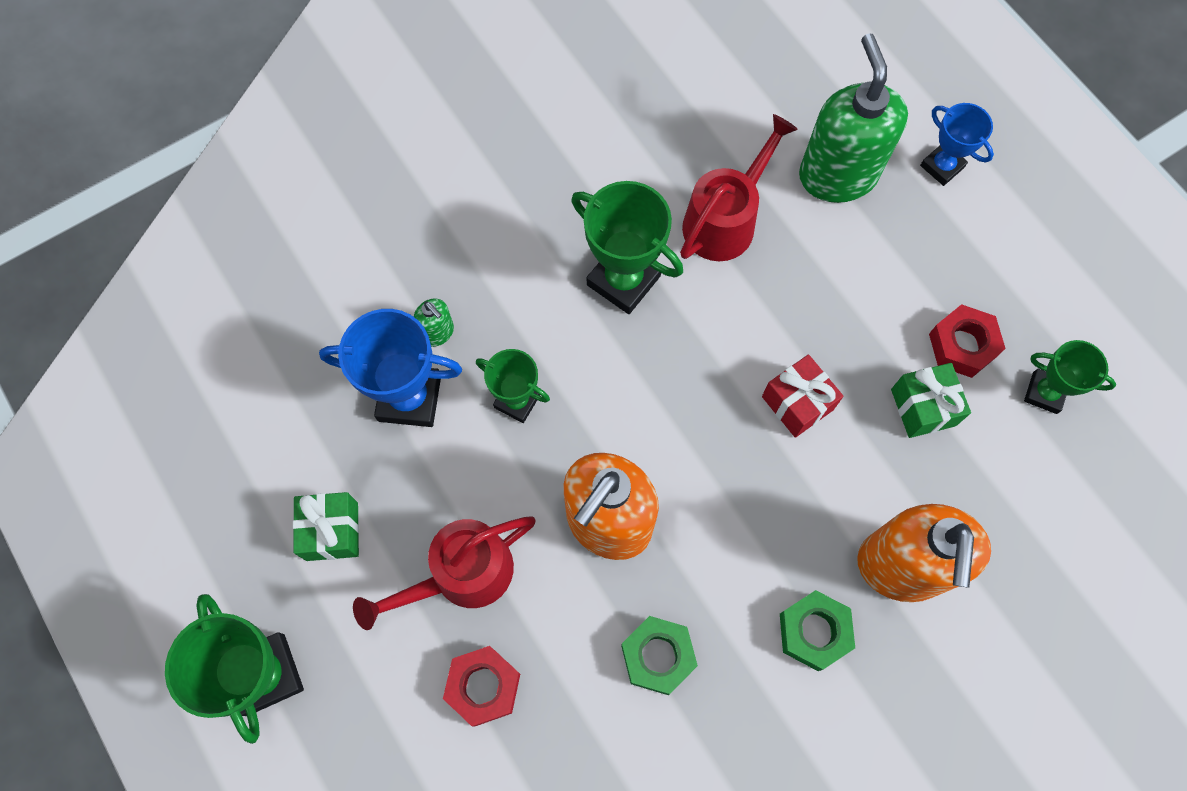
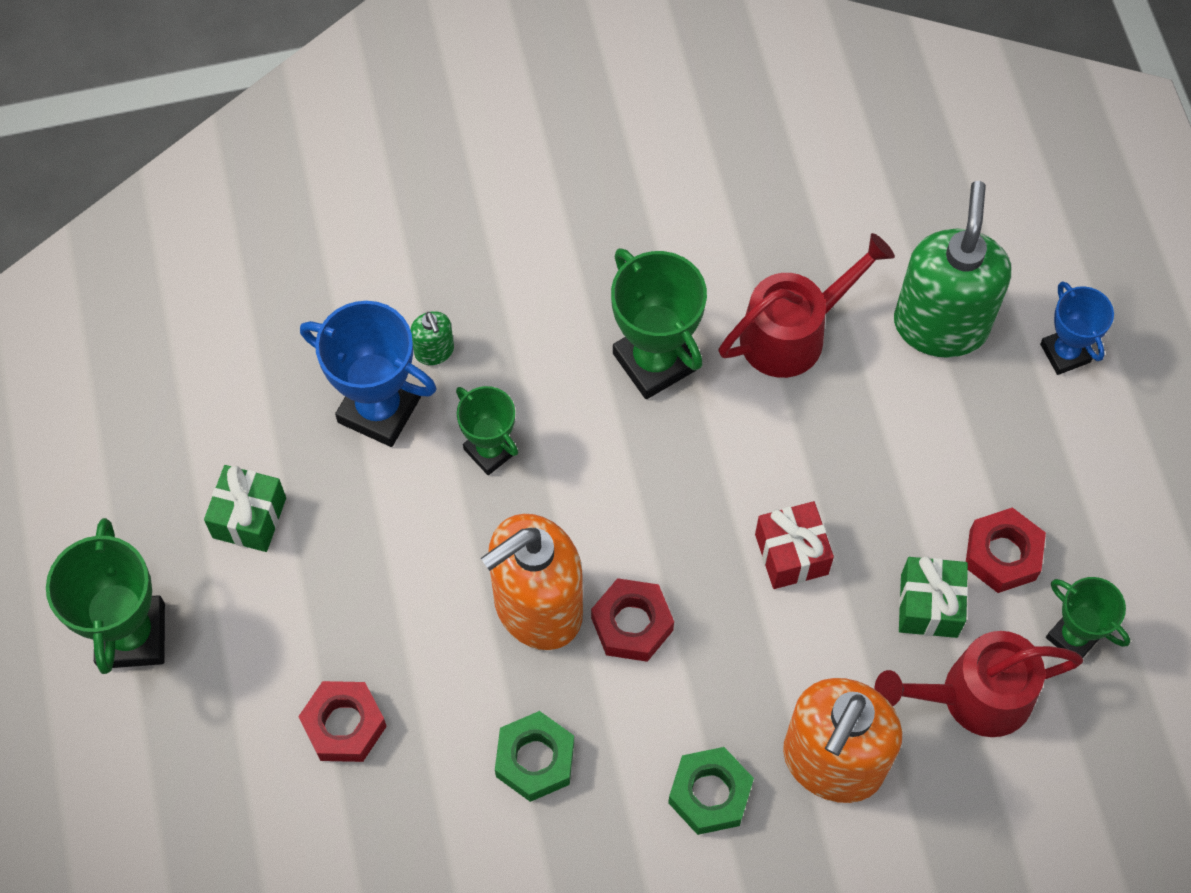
camera: 20 degrees right, 5 degrees down
red watering can [353,516,535,630] -> red watering can moved to [875,631,1083,737]
none -> red nut [591,578,674,662]

